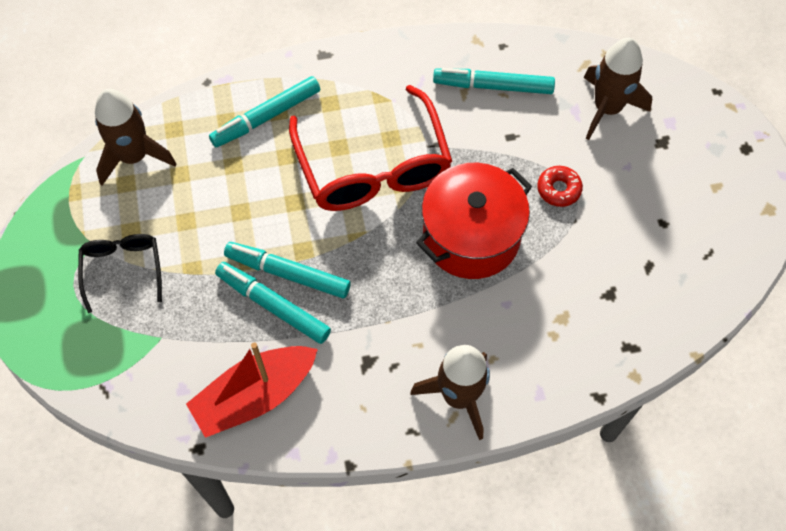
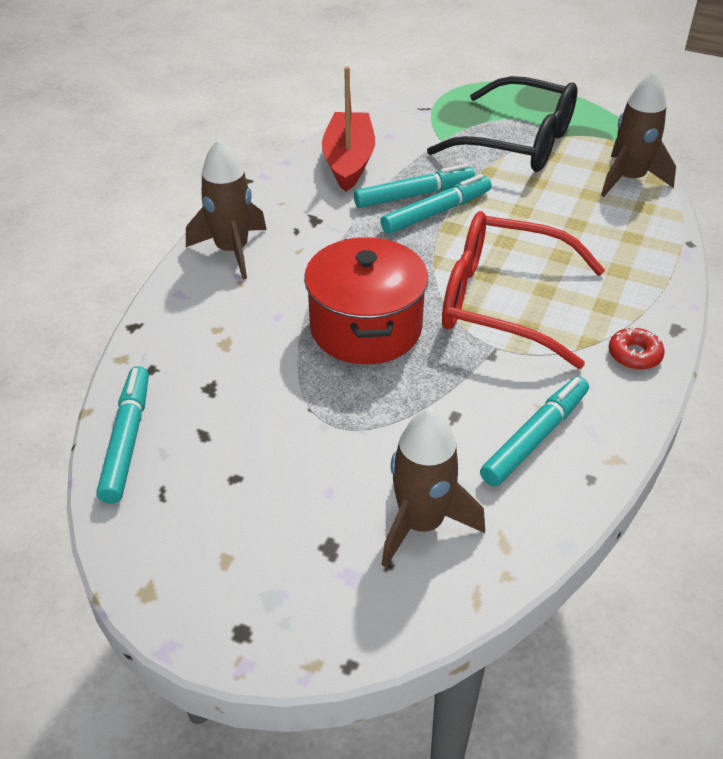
camera: 125 degrees right, 20 degrees down
black glasses [78,234,162,313] -> black glasses [427,76,577,172], size x1.91
turquoise marker [209,76,320,147] -> turquoise marker moved to [96,366,149,504]
red donut [537,166,583,207] -> red donut moved to [609,327,665,370]

